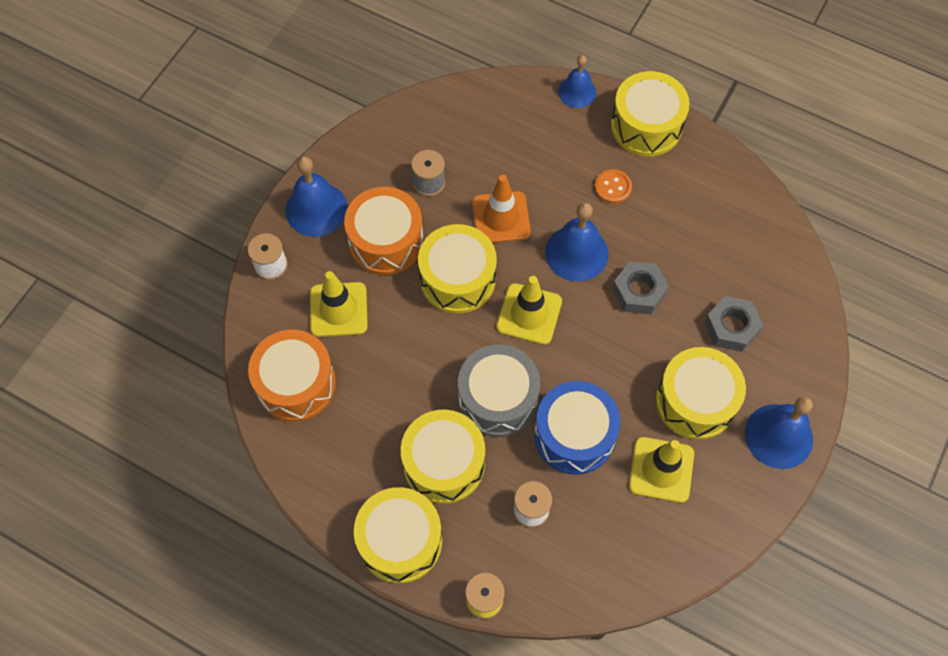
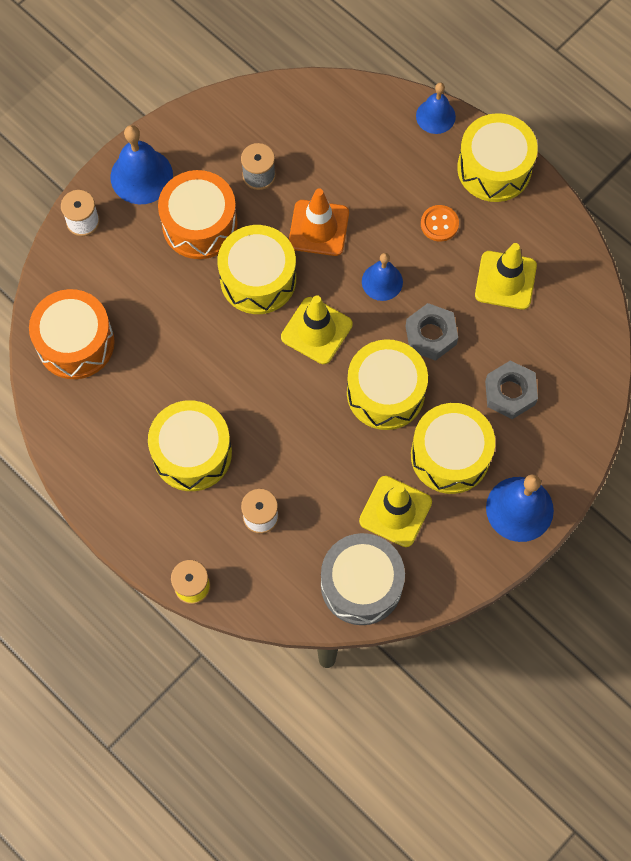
camera: 15 degrees right, 5 degrees up
yellow traffic cone [310,271,368,337] -> yellow traffic cone moved to [475,243,537,310]
yellow drum [354,487,442,583] -> yellow drum moved to [347,339,428,430]
grey drum [458,345,540,437] -> grey drum moved to [321,533,405,625]
blue drum [534,381,620,475] -> none
blue bell [545,202,608,282] -> blue bell [362,253,403,301], size x0.64

